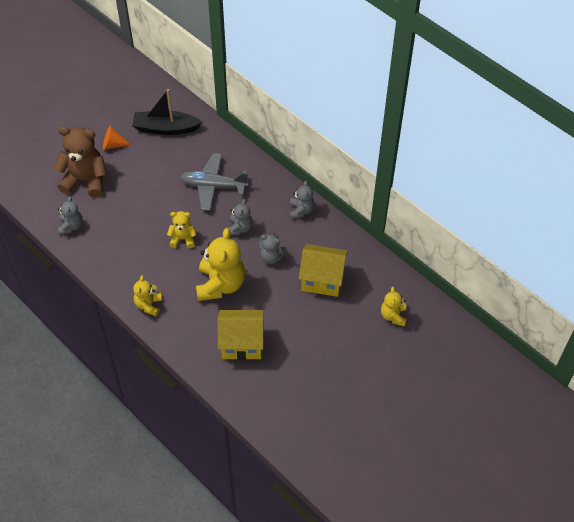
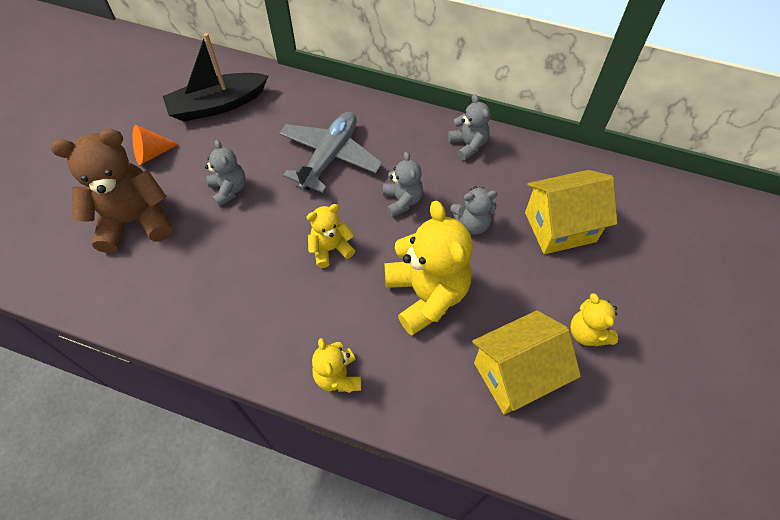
camera: 25 degrees left, 5 degrees up
grey teddy bear [58,196,83,235] -> grey teddy bear moved to [205,140,246,207]
grey plane [180,153,249,211] -> grey plane turned 135 degrees clockwise [279,112,382,193]
yellow teddy bear [381,286,407,327] -> yellow teddy bear moved to [570,293,618,347]

